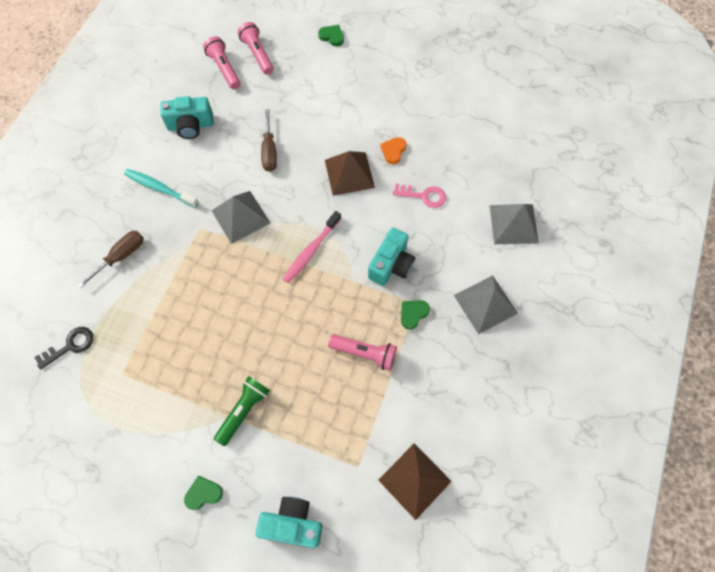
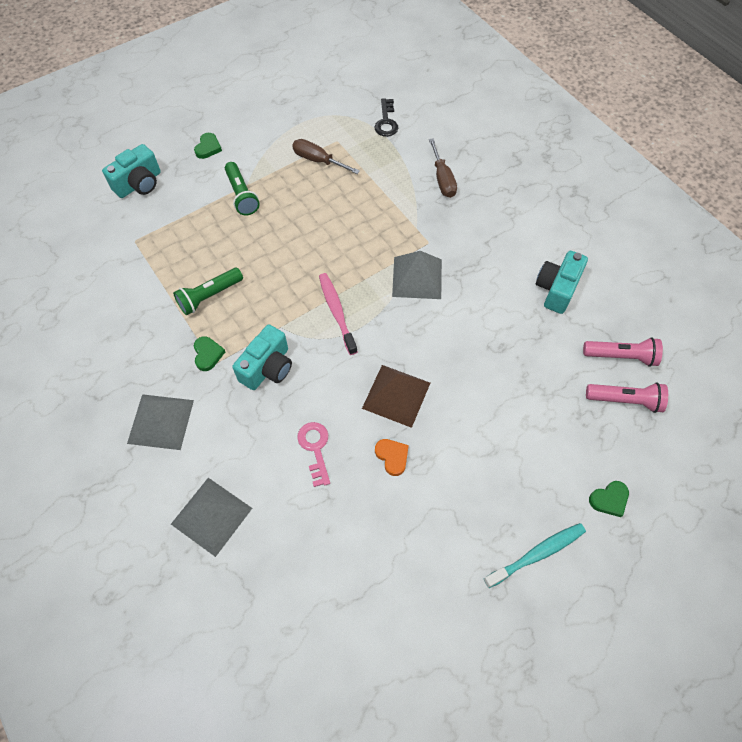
camera: 125 degrees right, 5 degrees down
turquoise toothbrush [124,169,199,208] -> turquoise toothbrush moved to [484,523,586,588]
brown screwdriver [261,109,277,172] -> brown screwdriver moved to [292,139,360,174]
pink flashlight [328,334,397,371] -> green flashlight [173,268,243,315]
turquoise camera [368,228,415,286] -> turquoise camera turned 120 degrees counterclockwise [233,324,292,390]
brown pyramid [378,443,452,520] -> none
pink key [393,184,446,208] -> pink key turned 120 degrees clockwise [297,422,330,487]

